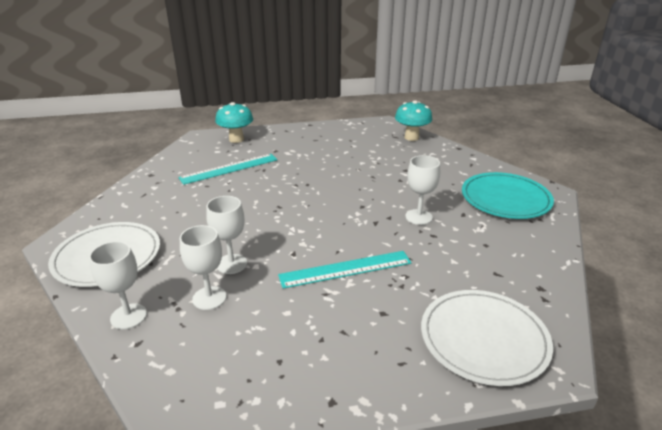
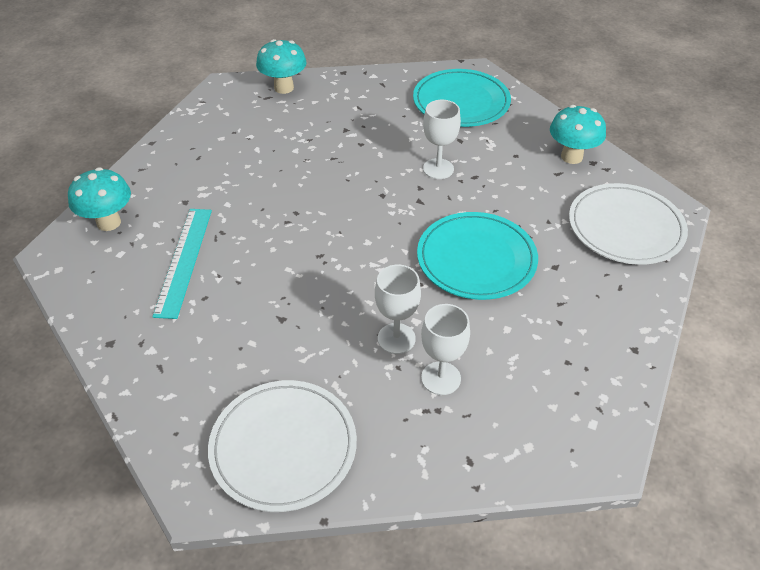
camera: 55 degrees left, 15 degrees up
white goblet [89,241,147,329] -> none
turquoise ruler [278,251,412,289] -> turquoise plate [417,212,538,300]
none -> turquoise mushroom [550,105,606,164]

